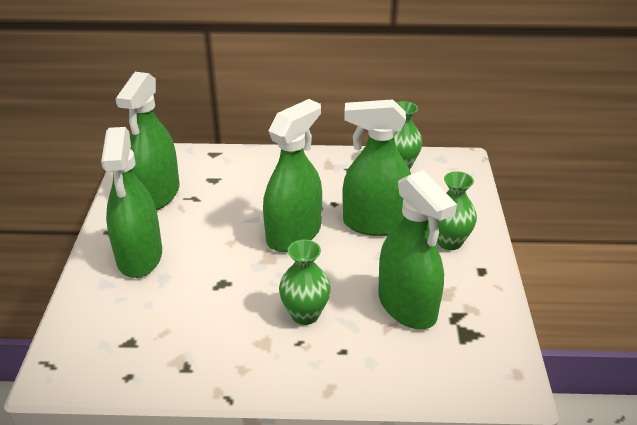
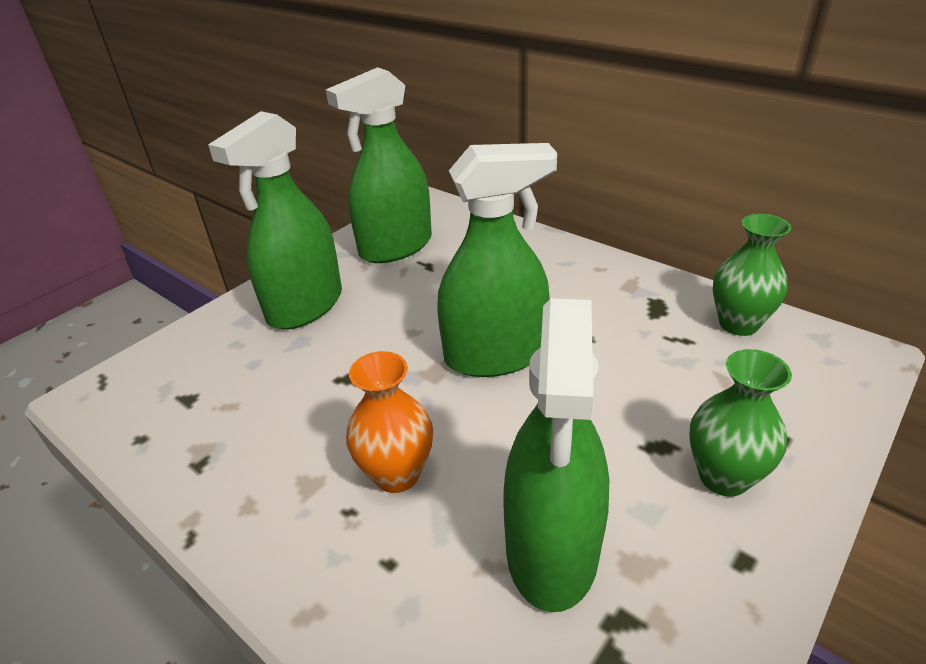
camera: 40 degrees right, 0 degrees up
green vase [279,240,331,325] -> orange vase [346,351,433,493]
green spray bottle [342,99,411,236] -> none

